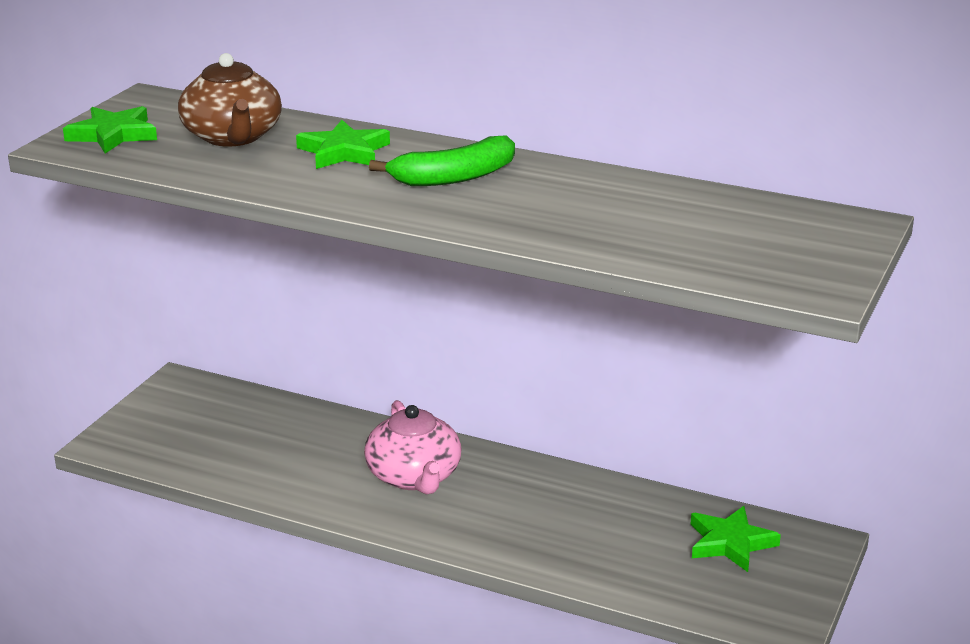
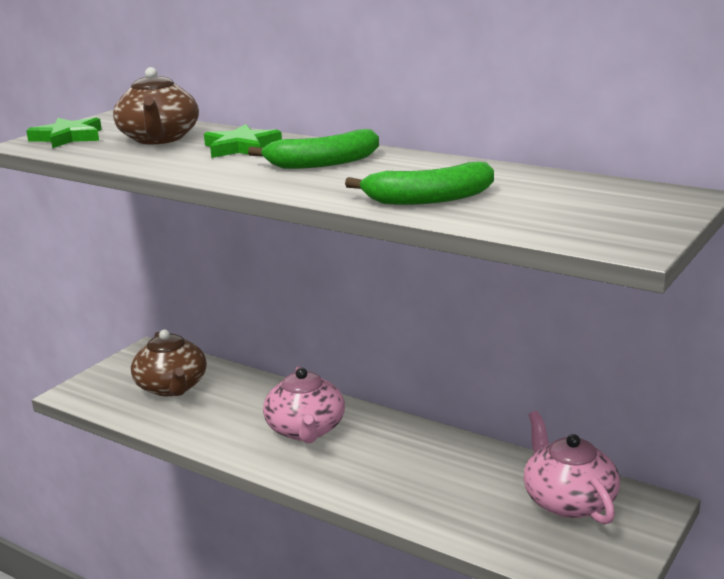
camera: 10 degrees right, 5 degrees down
green star [691,506,781,572] -> pink teapot [523,411,620,525]
none -> brown teapot [131,330,207,396]
none -> green banana [345,162,494,205]

